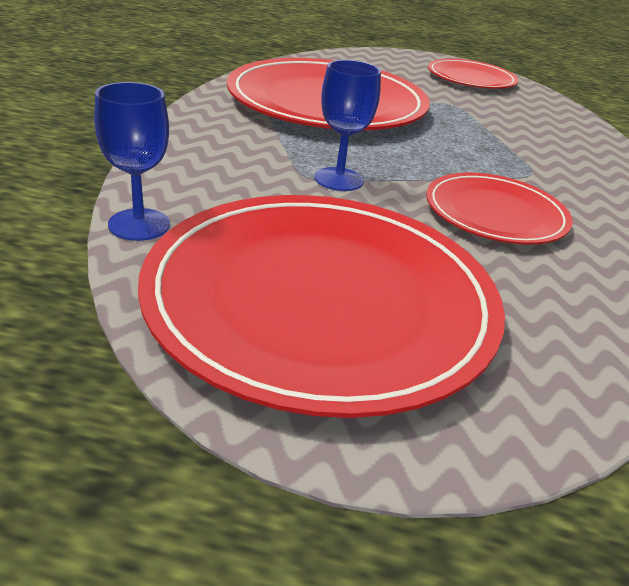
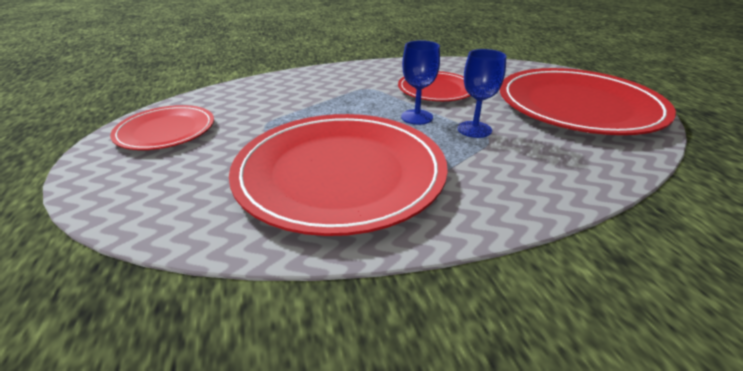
camera: 115 degrees left, 0 degrees up
blue goblet [94,82,170,241] -> blue goblet moved to [401,40,440,125]

